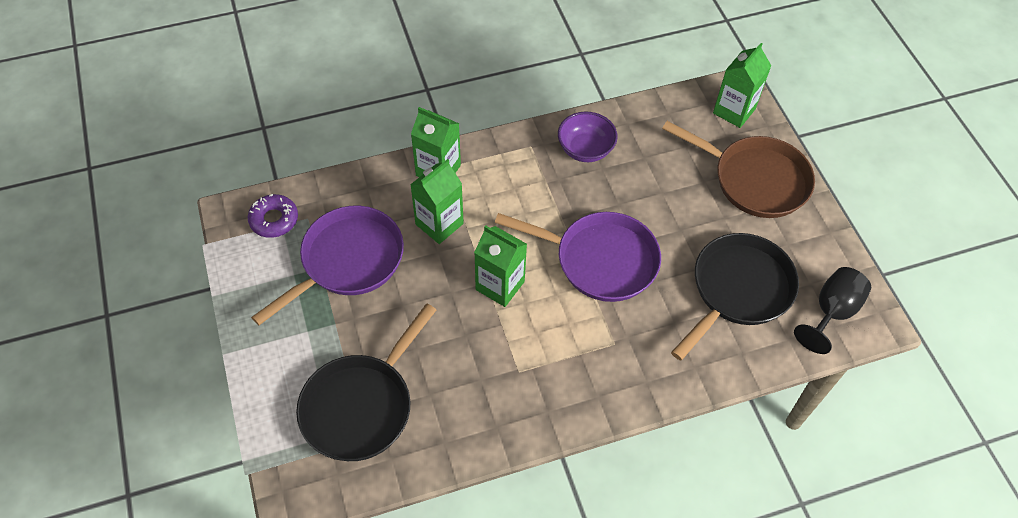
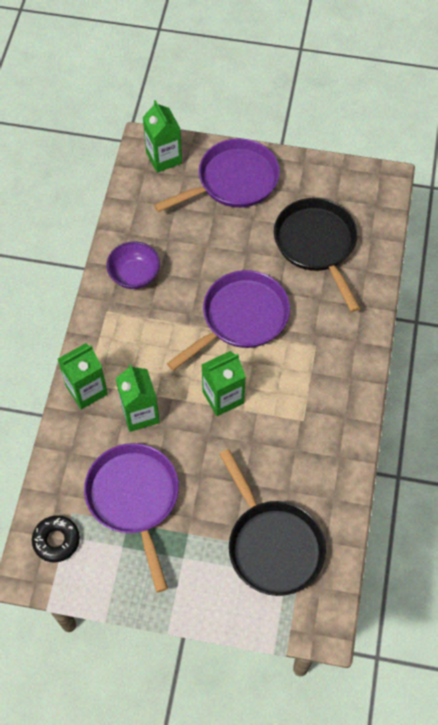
camera: 60 degrees left, 5 degrees up
purple donut [248,194,298,238] -> black donut [32,516,80,563]
brown pan [662,121,815,218] -> purple pan [154,138,280,212]
black goblet [794,267,871,354] -> none

